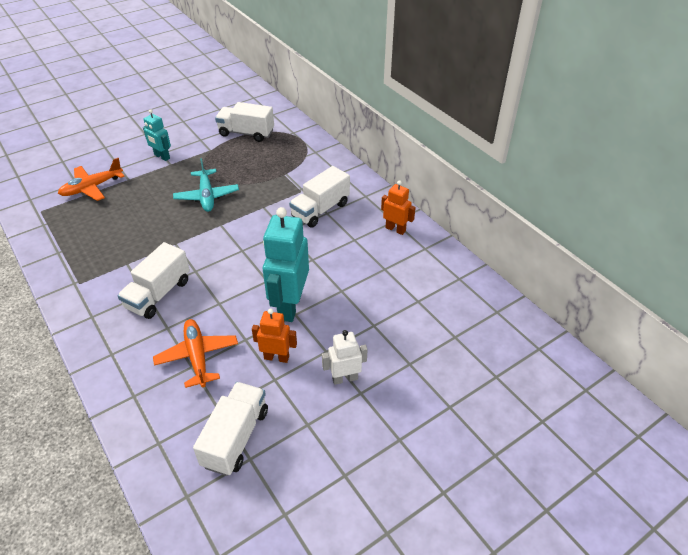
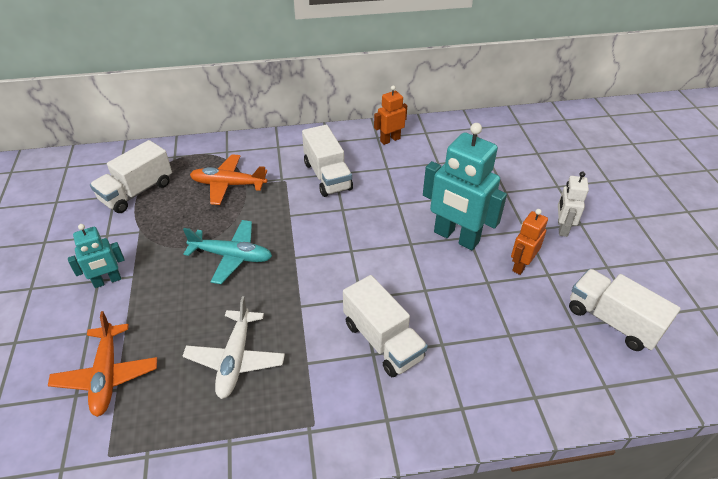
camera: 65 degrees left, 0 degrees up
orange plane [153,319,238,388] -> orange plane moved to [190,154,267,205]
none -> white plane [183,296,285,399]

